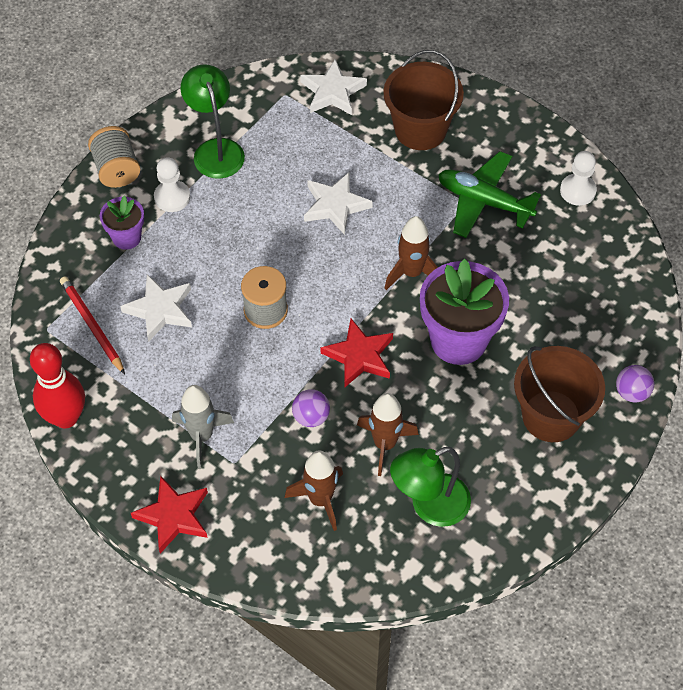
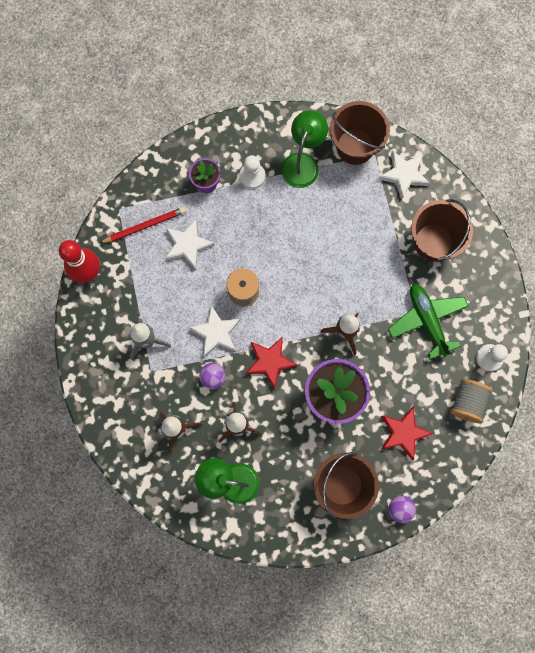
camera: 40 degrees right, 20 degrees up
red pencil [60,276,125,374] -> red pencil turned 60 degrees clockwise [100,207,186,243]
grey spool [88,126,140,188] -> grey spool moved to [450,379,492,423]
red star [131,476,208,554] -> red star moved to [381,406,433,460]
white star [304,172,373,235] -> white star moved to [189,305,240,357]
none -> brown bucket [330,101,390,165]

